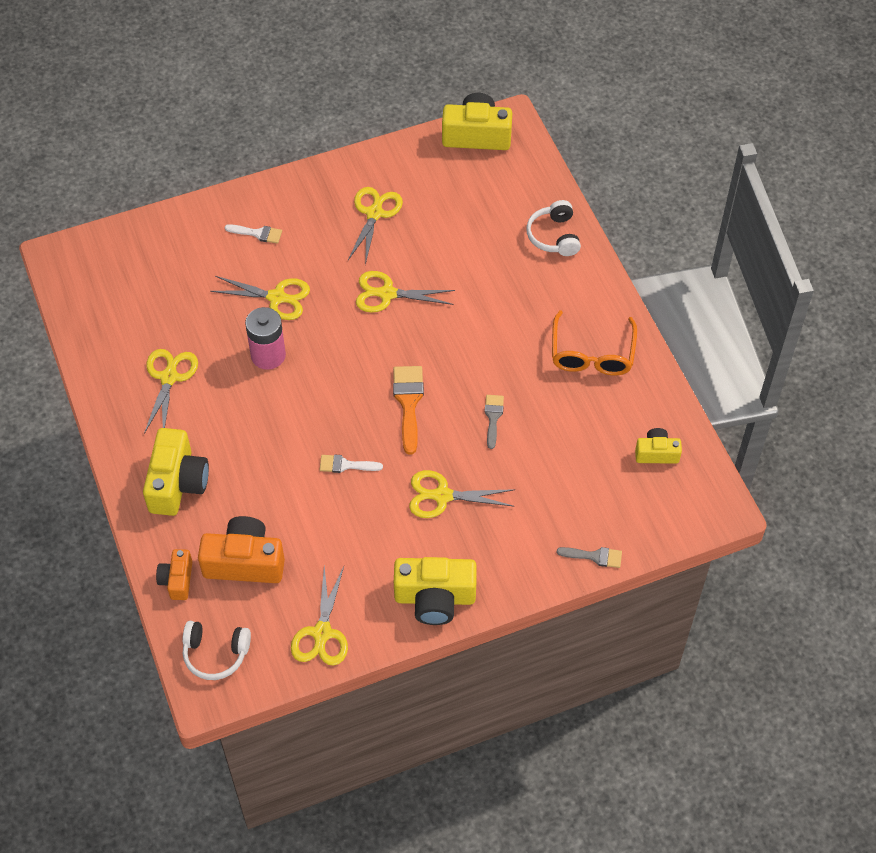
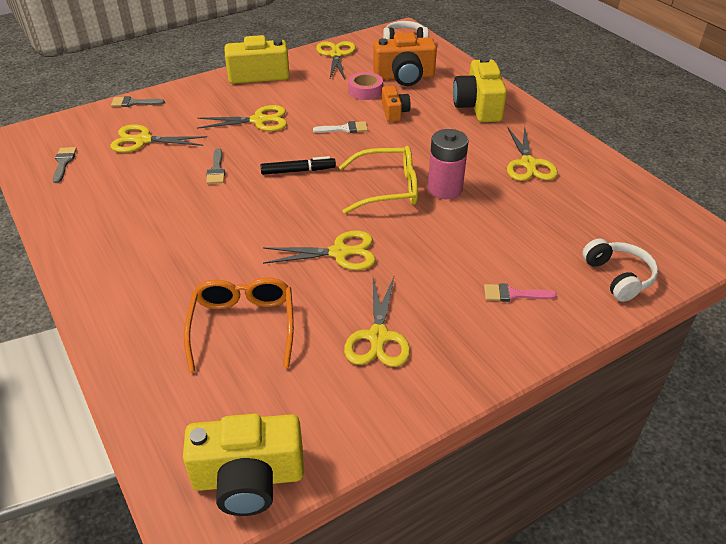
camera: 170 degrees right, 15 degrees down
orange camera [156,549,192,600] -> orange camera moved to [382,86,411,122]
yellow scissors [210,276,310,320] -> yellow scissors moved to [110,124,207,153]
white brush [225,224,282,244] -> pink brush [484,284,557,302]
orange brush [393,366,424,454] -> black marker [260,156,336,175]
white headphones [526,200,581,256] -> white headphones moved to [582,238,658,302]
orange glasses [552,310,637,376] -> orange glasses moved to [184,277,294,372]
yellow camera [635,428,682,464] -> grey brush [53,147,77,183]
none -> yellow glasses [339,146,418,214]
none -> pink tape [348,72,383,100]

